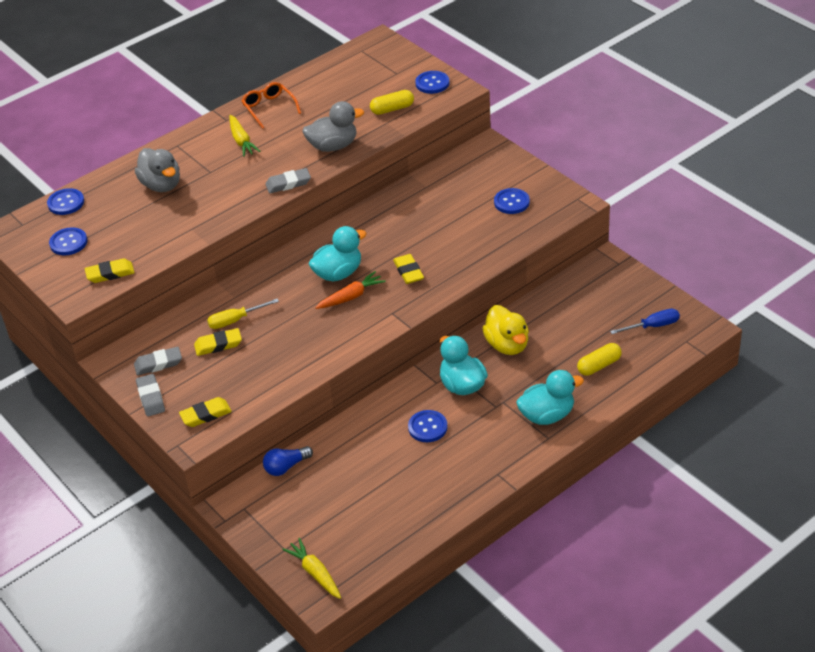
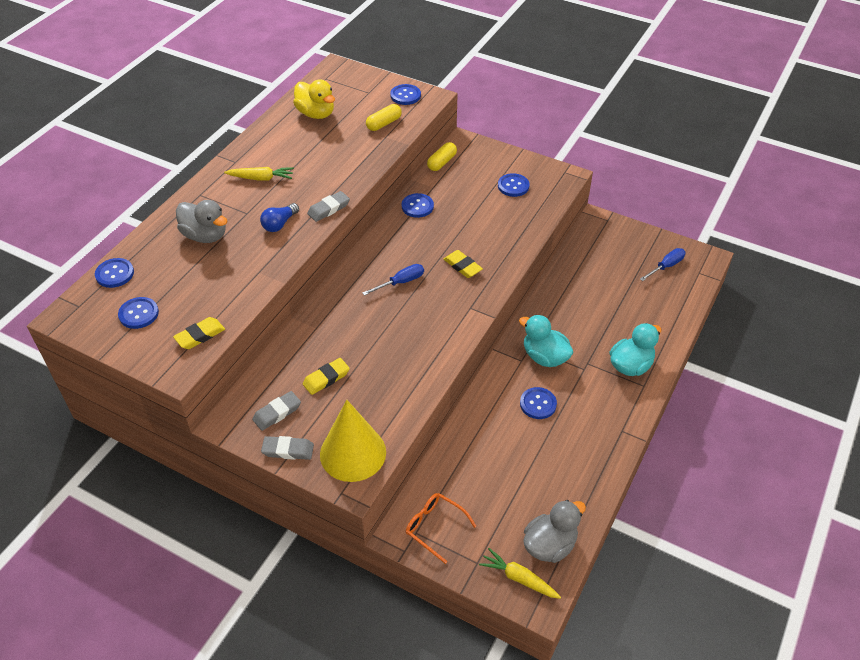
camera: 25 degrees left, 5 degrees up
grey eraser [136,374,165,417] -> grey eraser turned 45 degrees counterclockwise [261,436,314,460]
yellow eraser [179,397,232,427] -> yellow cone [320,400,386,482]
yellow screwdriver [207,299,279,329] -> none
yellow carrot [230,115,261,157] -> yellow carrot turned 45 degrees counterclockwise [224,167,294,180]
orange glasses [242,82,301,129] -> orange glasses moved to [406,493,476,564]
blue light bulb [263,446,313,476] -> blue light bulb moved to [260,203,299,232]
grey duck [302,101,364,152] -> grey duck moved to [523,500,586,563]
turquoise duck [309,226,367,282] -> blue screwdriver [362,264,424,296]
orange carrot [315,271,386,309] -> none
yellow duck [482,305,529,355] -> yellow duck moved to [293,79,335,119]
yellow capsule [577,343,622,376] -> yellow capsule moved to [427,142,457,171]
none -> blue button [402,193,434,218]

